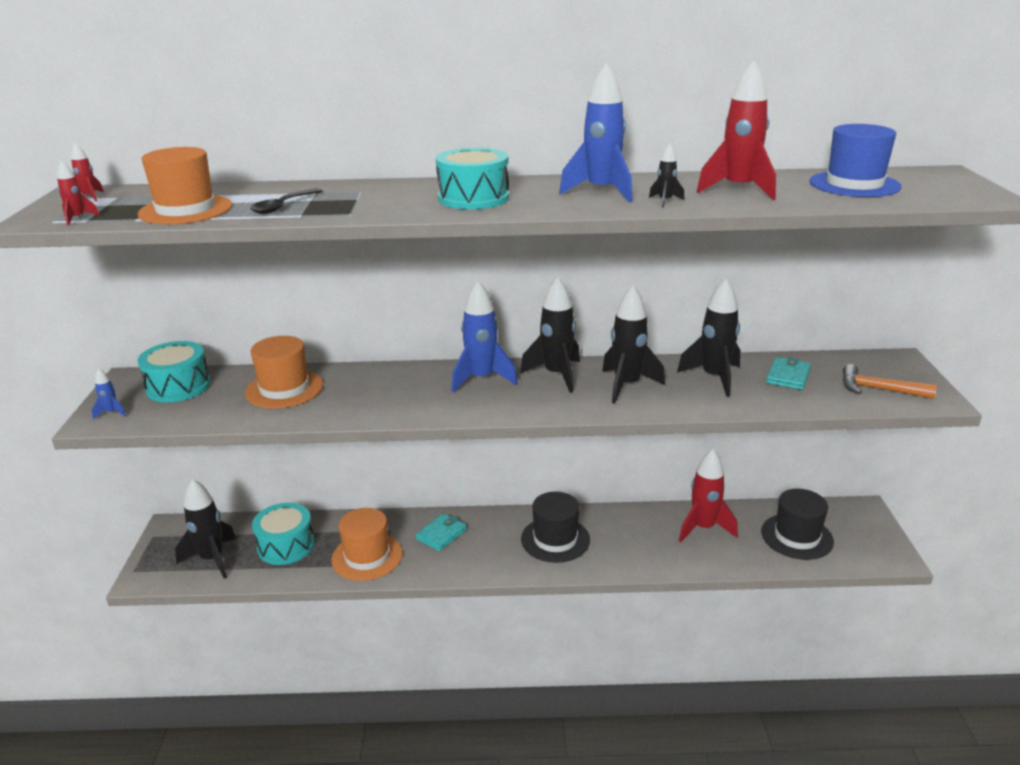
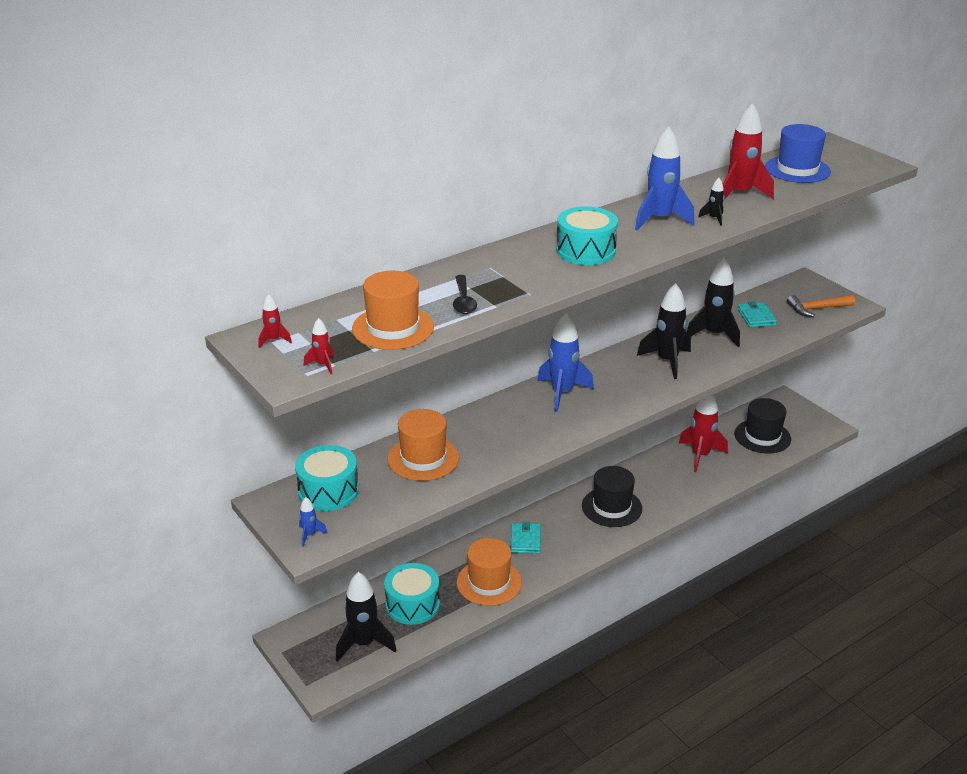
camera: 35 degrees left, 5 degrees up
black rocket [520,277,580,393] -> none

